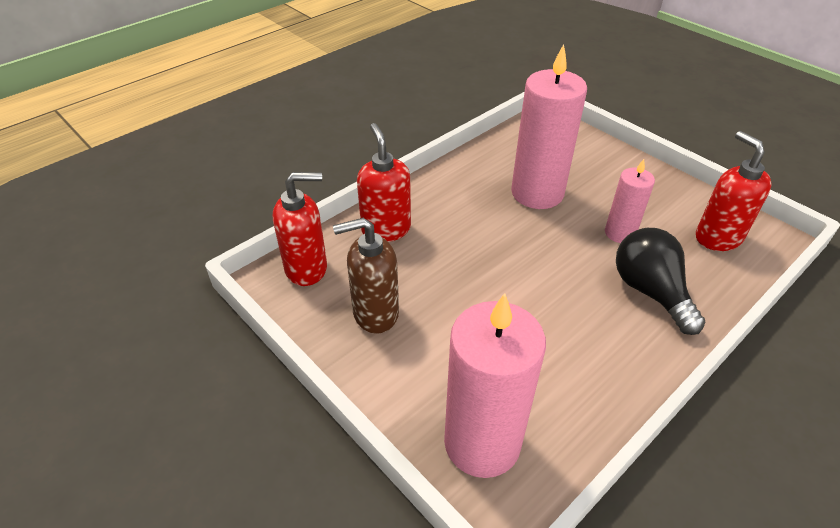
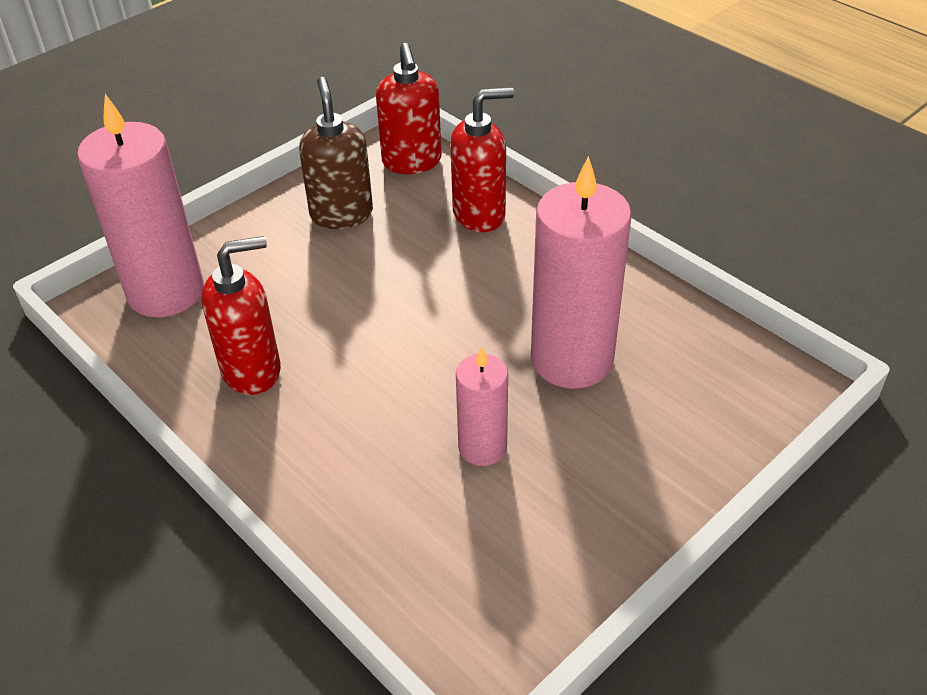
camera: 90 degrees right, 0 degrees up
black light bulb [616,228,705,335] -> none
red soap dispenser [696,131,772,251] -> red soap dispenser moved to [201,236,281,395]

